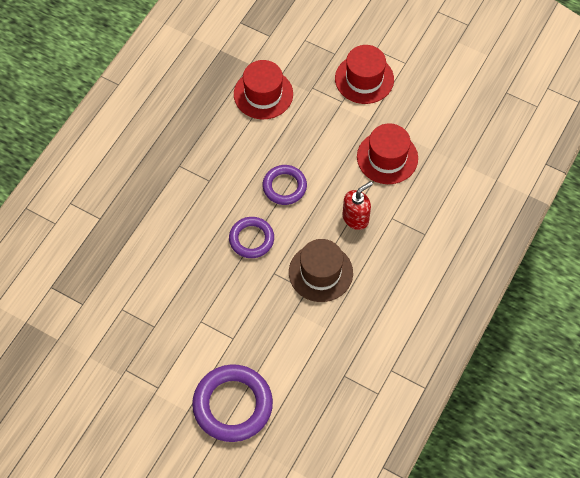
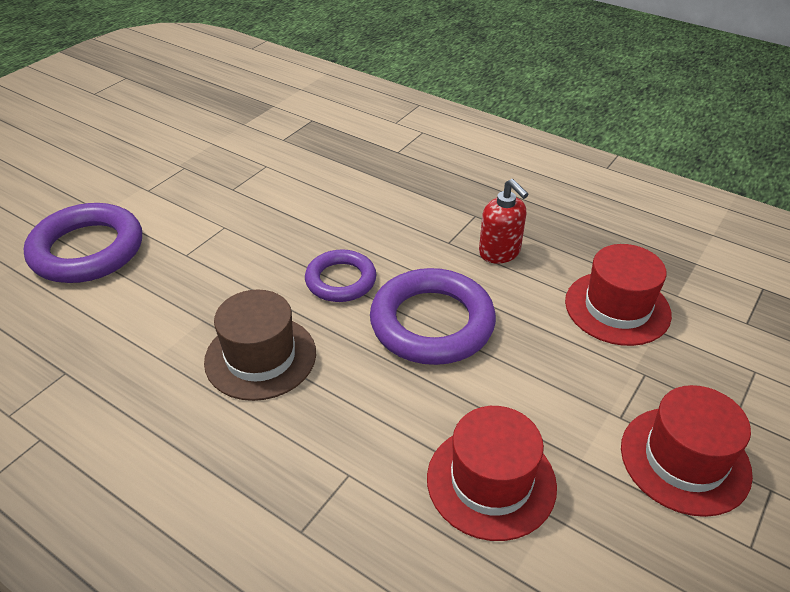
camera: 95 degrees right, 20 degrees down
purple ring [263,165,307,205] -> purple ring [370,268,496,365], size x1.64
red soap dispenser [343,181,373,230] -> red soap dispenser moved to [479,179,528,264]

